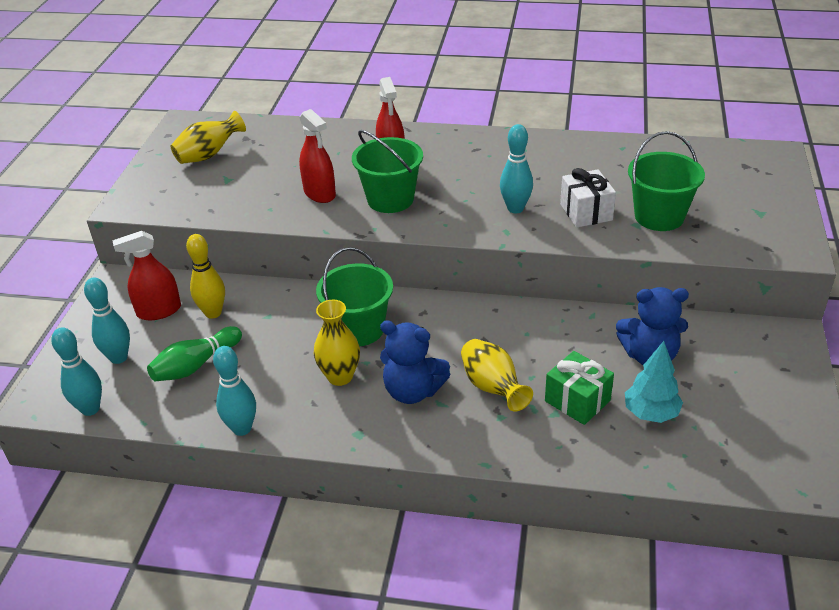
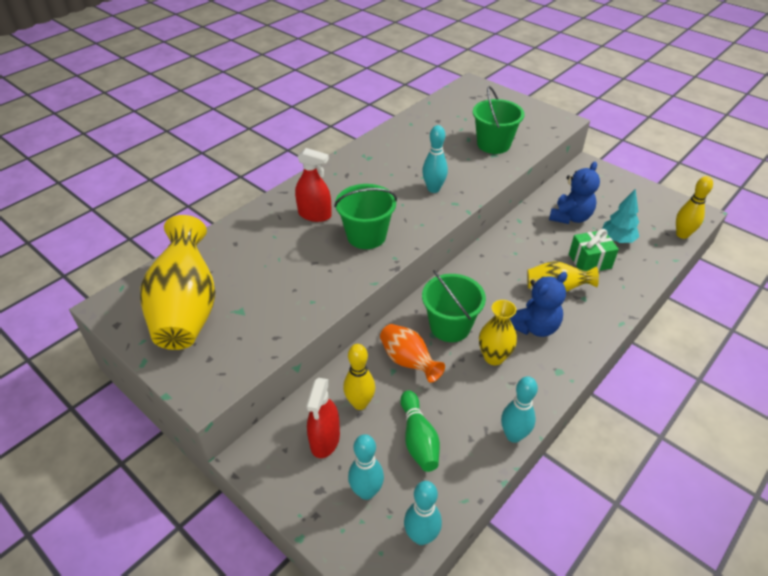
camera: 60 degrees left, 5 degrees up
yellow vase [170,111,246,164] -> yellow vase [140,215,215,350], size x1.80
red spray bottle [299,109,336,203] -> none
white gift [560,168,616,228] -> none
none -> orange vase [380,324,445,383]
none -> yellow bowling pin [676,176,713,239]

